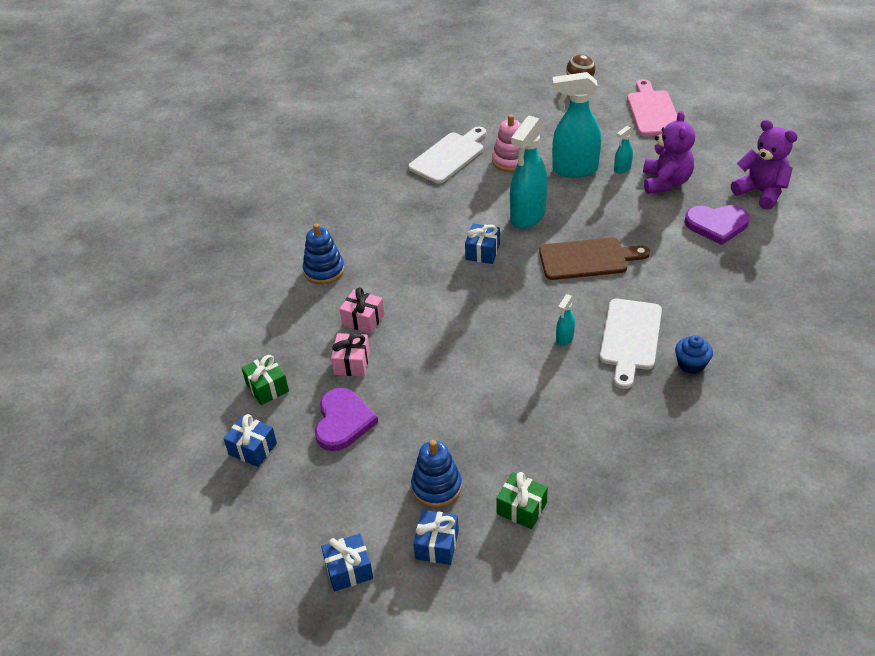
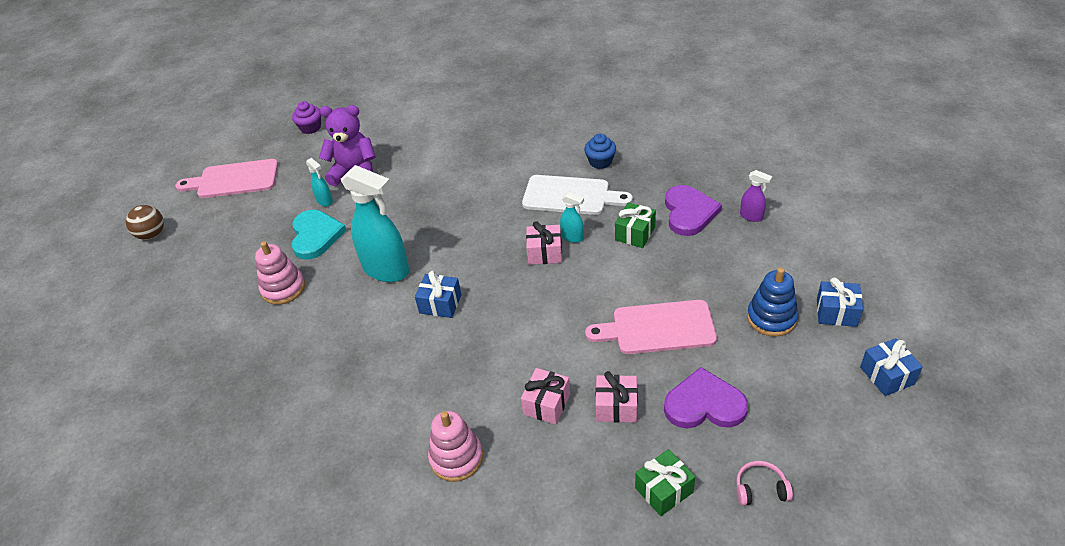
camera: 90 degrees left, 0 degrees up
blue gift [223,414,277,467] -> pink headphones [736,461,793,506]
blue stacking toy [303,224,344,284] -> pink stacking toy [428,411,483,482]
white cutting board [408,126,486,184] -> none
green gift [496,472,548,529] -> green gift moved to [615,202,656,248]
brown cutting board [539,237,650,280] -> none
turquoise spray bottle [552,72,601,178] -> turquoise heart [292,210,347,260]
purple heart [685,205,749,245] -> purple heart moved to [665,185,722,236]
purple teddy bear [731,120,798,210] -> none
none -> purple cupcake [292,101,321,134]
none -> pink gift [526,221,562,265]
none -> pink cutting board [585,300,717,354]
none -> purple spray bottle [740,170,772,222]

